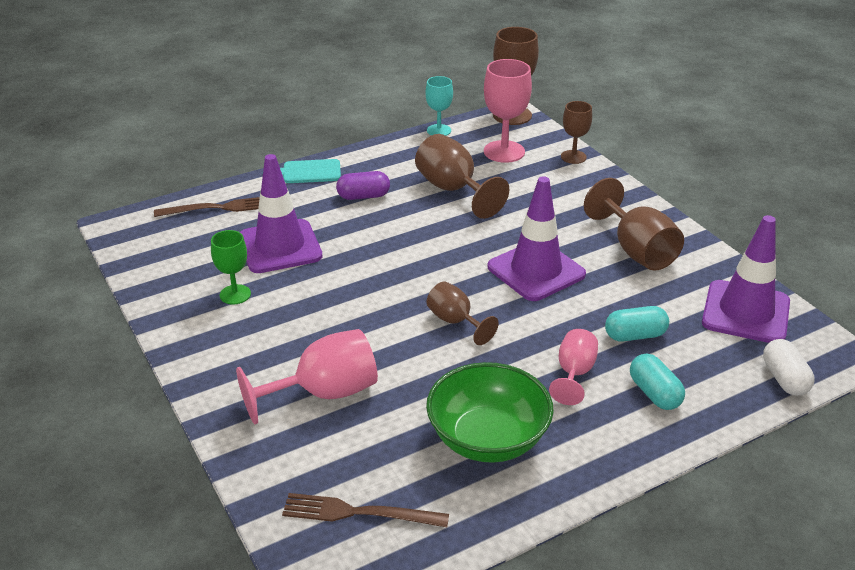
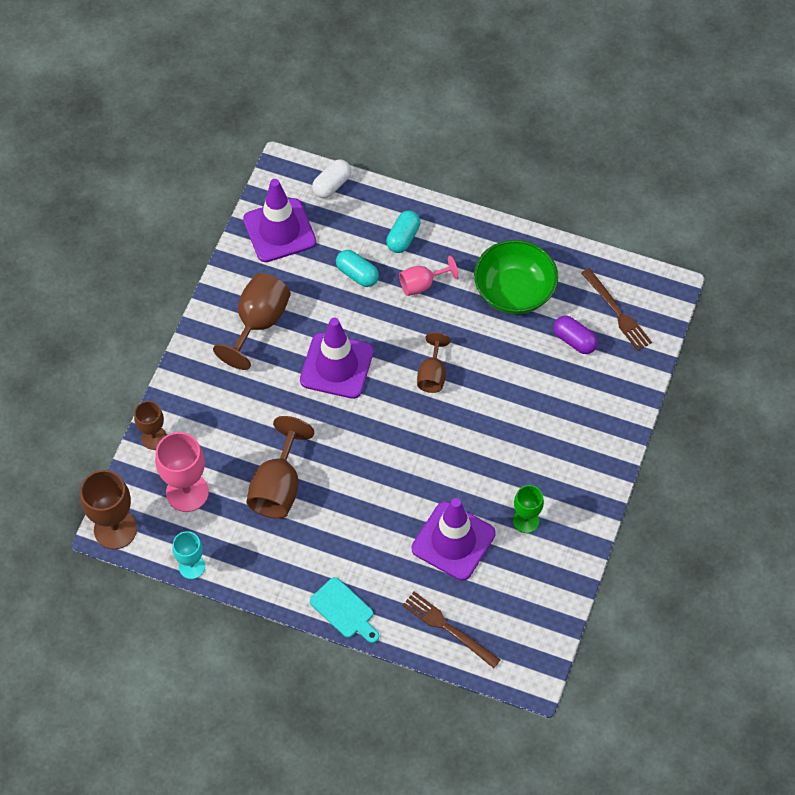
camera: 130 degrees left, 25 degrees up
pink goblet [236,329,378,424] -> none
purple capsule [336,171,390,200] -> purple capsule moved to [553,316,598,354]

